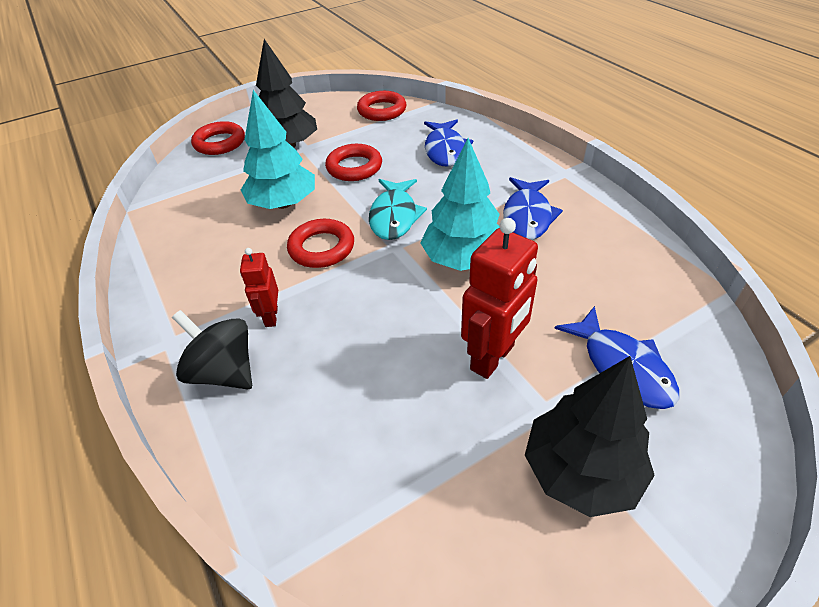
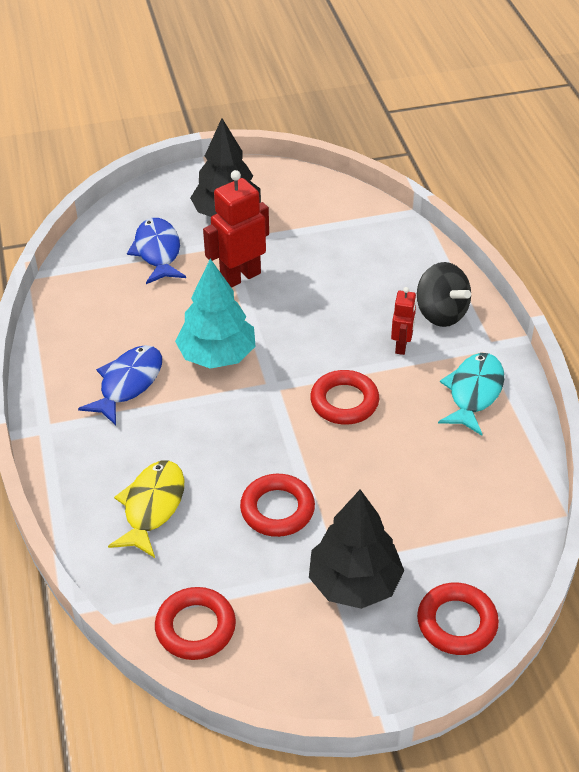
camera: 165 degrees left, 0 degrees up
turquoise tree [241,90,315,209] -> none
turquoise fish [369,179,427,240] -> turquoise fish moved to [438,353,504,435]
blue fish [424,119,473,167] -> yellow fish [108,461,184,558]

